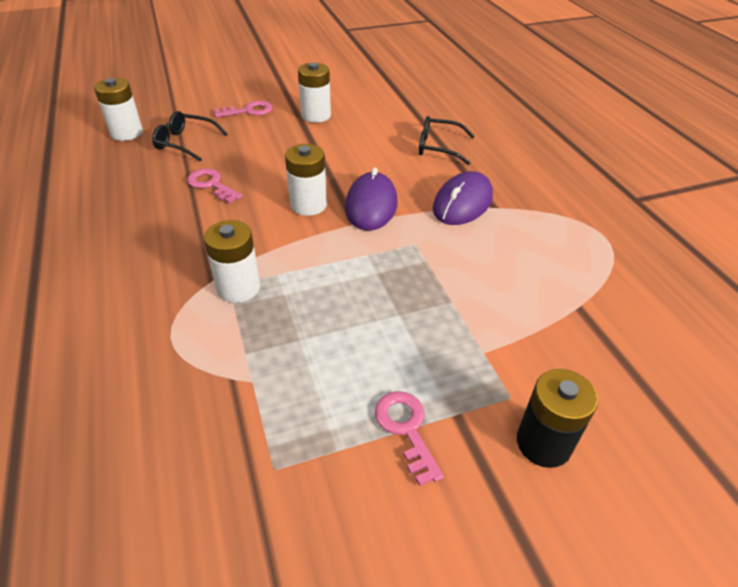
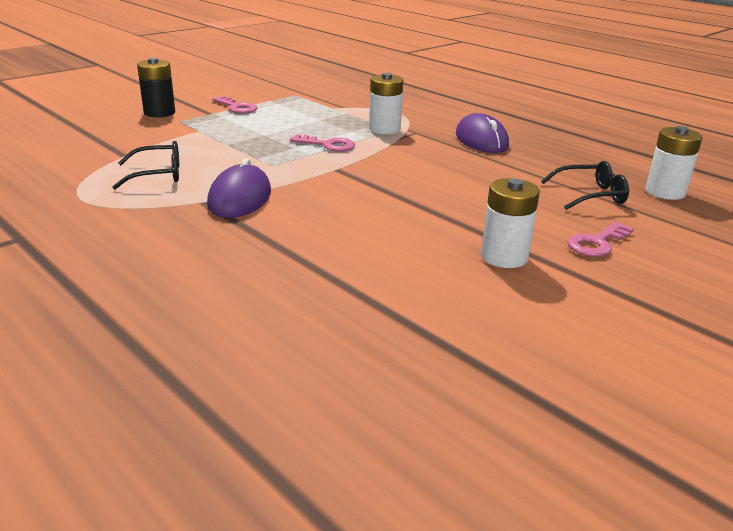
camera: 155 degrees right, 15 degrees down
pink key [187,168,242,204] -> pink key moved to [290,134,355,152]
white battery [285,144,327,216] -> none
purple mouse [345,167,397,231] -> purple mouse moved to [456,113,509,153]
black glasses [419,116,475,165] -> black glasses moved to [112,141,179,189]

